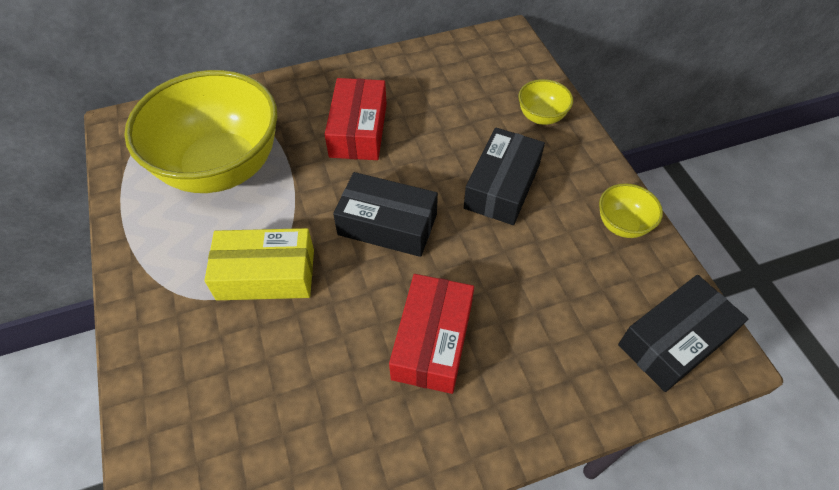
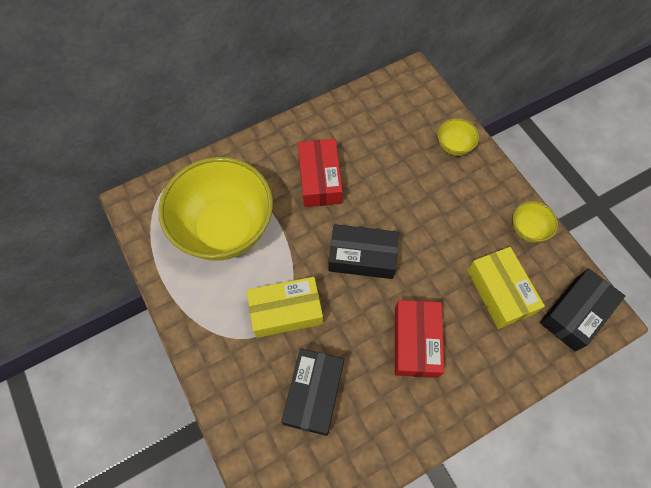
camera: 10 degrees left, 10 degrees up
black box [464,128,545,225] -> black box moved to [281,348,344,436]
none -> yellow box [467,247,545,329]

